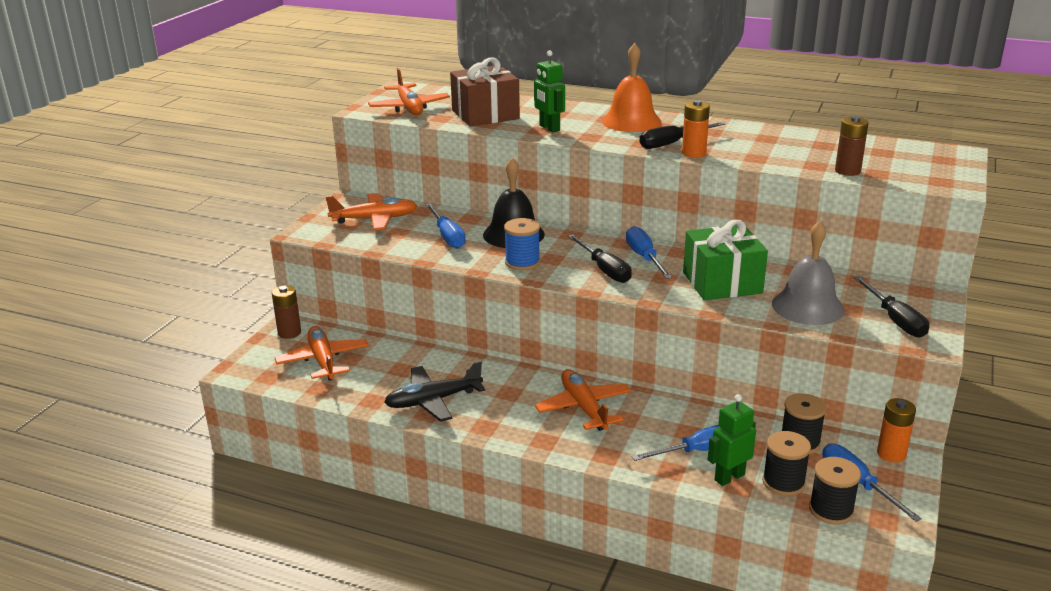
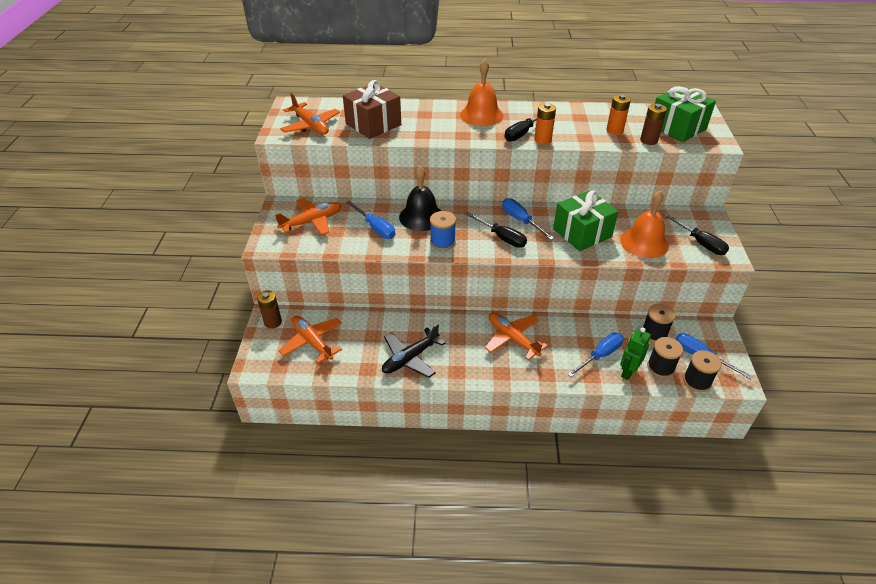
camera: 20 degrees left, 15 degrees up
green robot [534,50,565,132] -> none
grey bell [772,221,845,325] -> orange bell [621,191,669,258]
orange battery [877,398,916,462] -> orange battery moved to [606,94,631,135]
none -> green gift [655,86,716,142]

